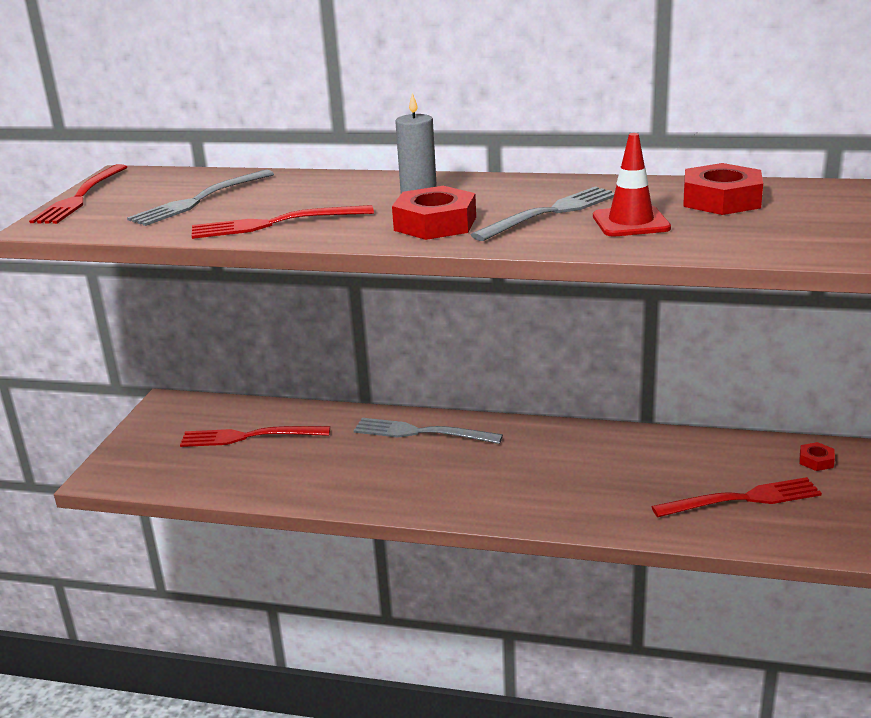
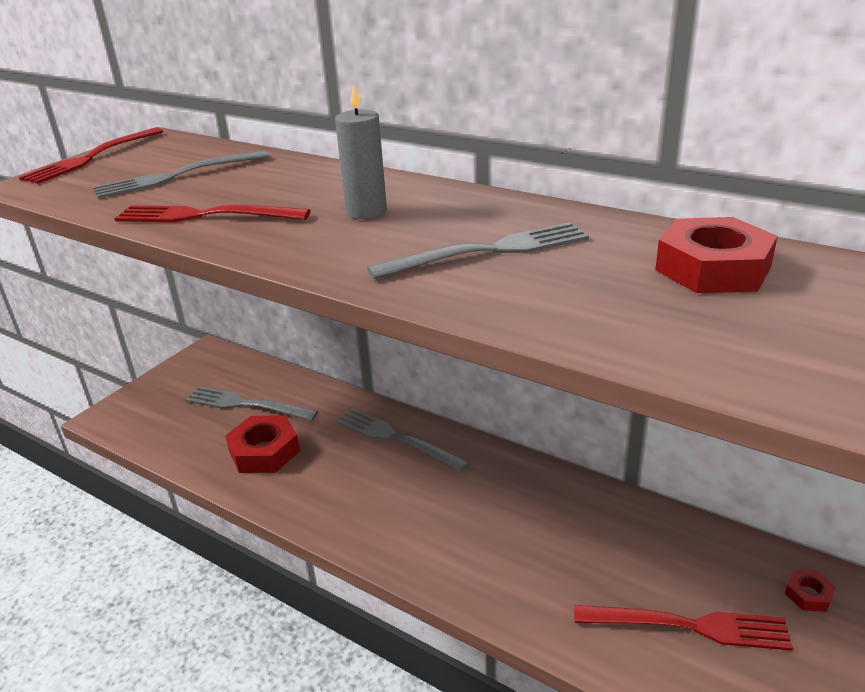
camera: 20 degrees right, 5 degrees up
red fork [180,426,330,447] -> grey fork [185,386,318,421]
red nut [392,186,476,240] -> red nut moved to [225,415,300,473]
red traffic cone [593,133,671,236] -> none

